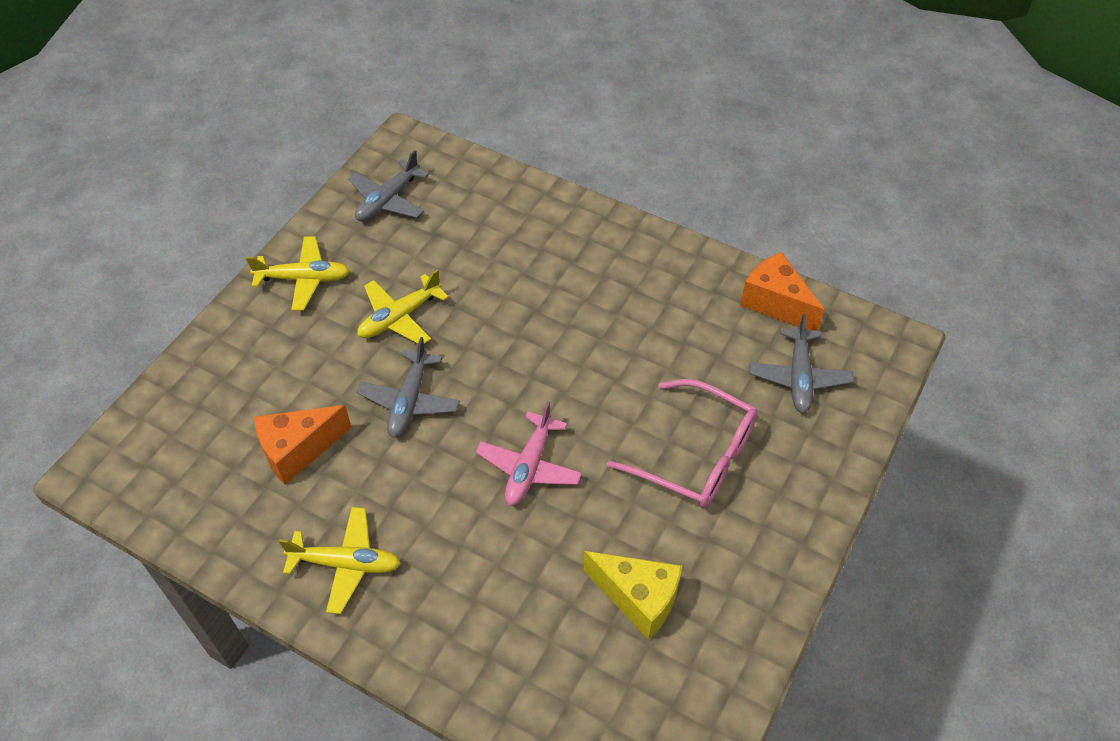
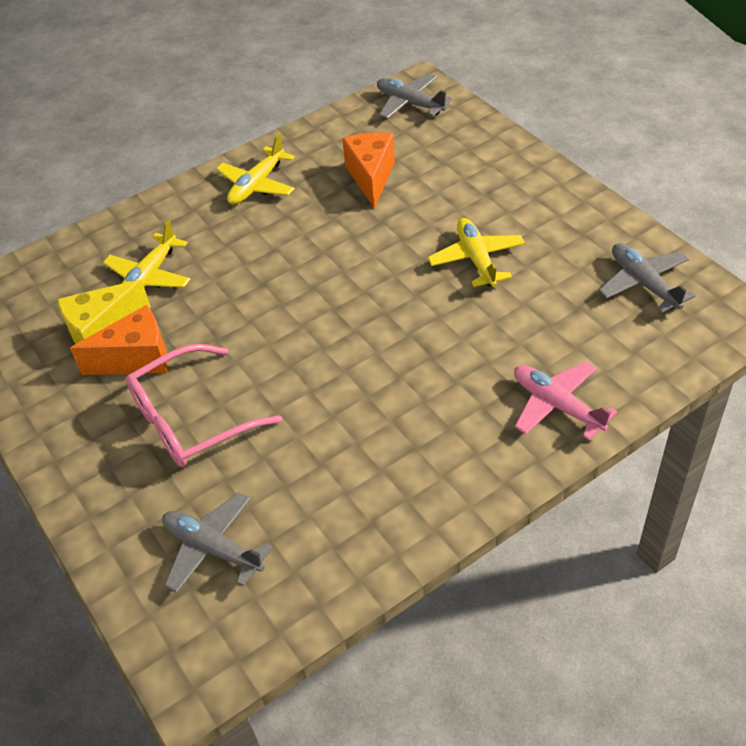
camera: 120 degrees right, 5 degrees down
yellow plane [246,236,350,311] -> yellow plane moved to [103,220,190,288]
grey plane [356,337,460,438] -> grey plane moved to [377,74,453,119]
pink plane [476,401,582,506] -> pink plane moved to [514,361,617,440]
orange cheese [740,252,825,331] -> orange cheese moved to [70,305,168,375]

